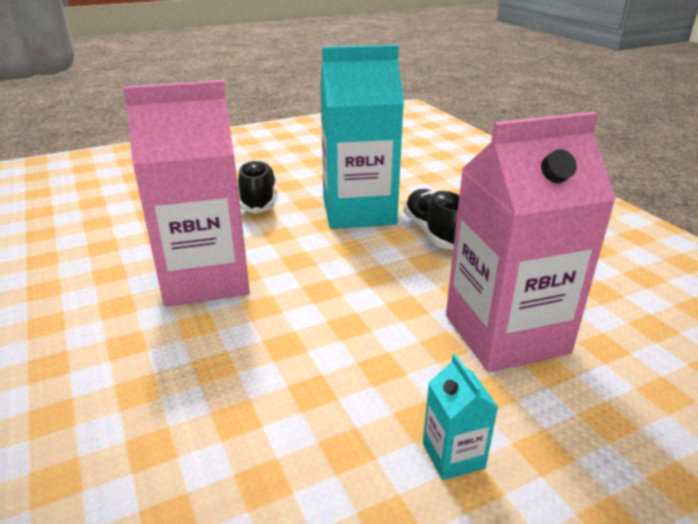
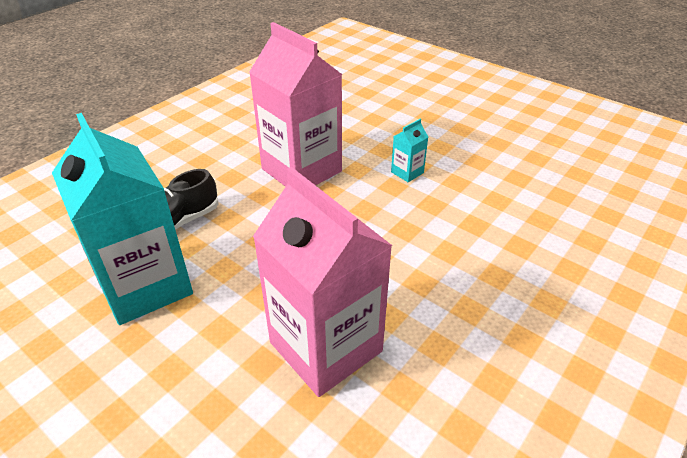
camera: 115 degrees left, 10 degrees up
black shoe [238,159,276,213] -> none

